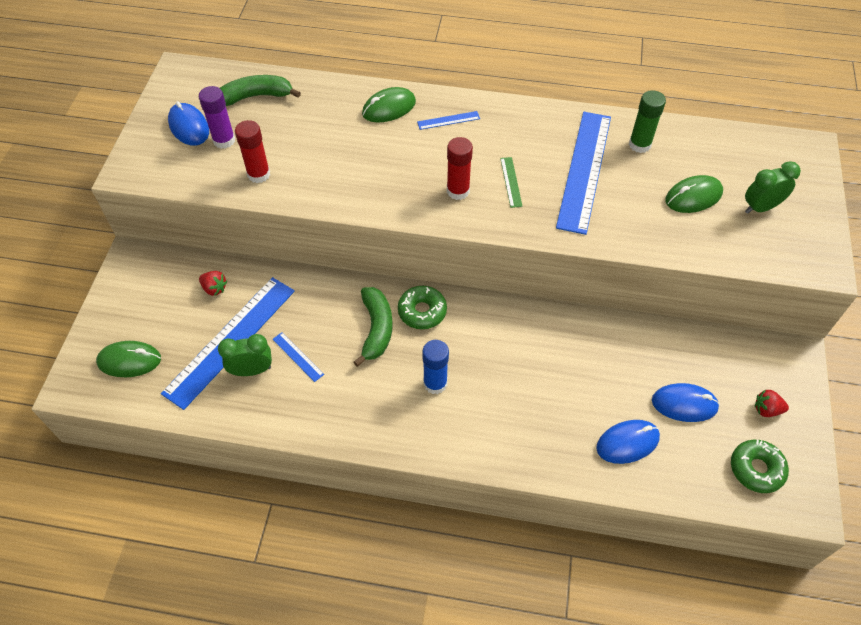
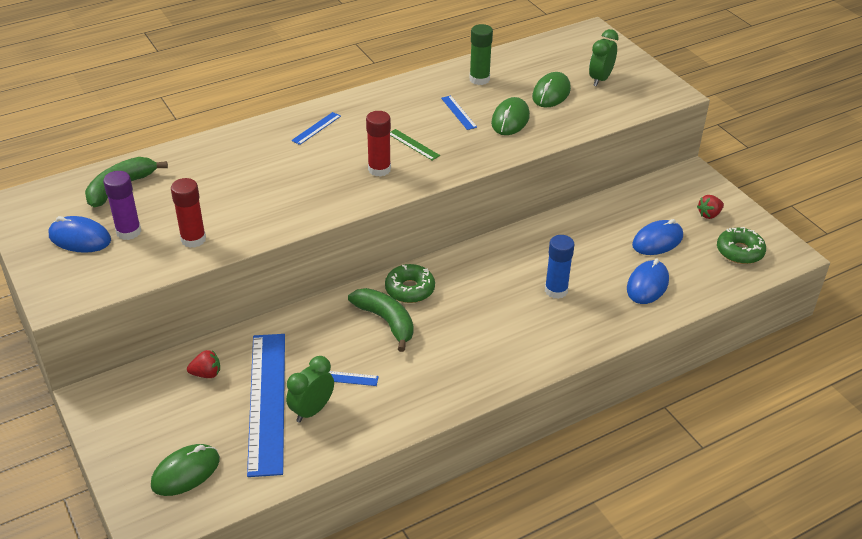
camera: 40 degrees left, 15 degrees down
green mouse [362,87,416,123] -> green mouse moved to [491,97,530,135]
blue glue stick [422,340,449,394] -> blue glue stick moved to [545,235,575,299]
blue ruler [556,112,611,235] -> blue ruler [441,96,477,130], size x0.40

